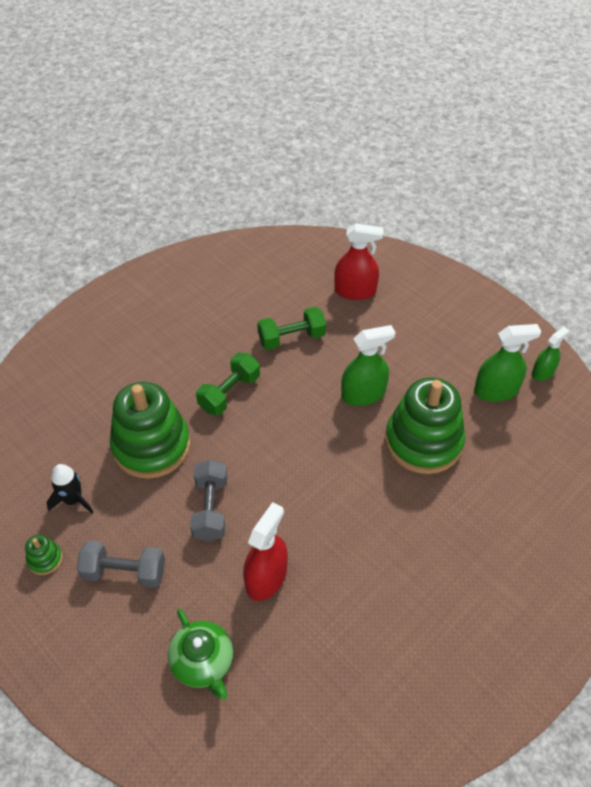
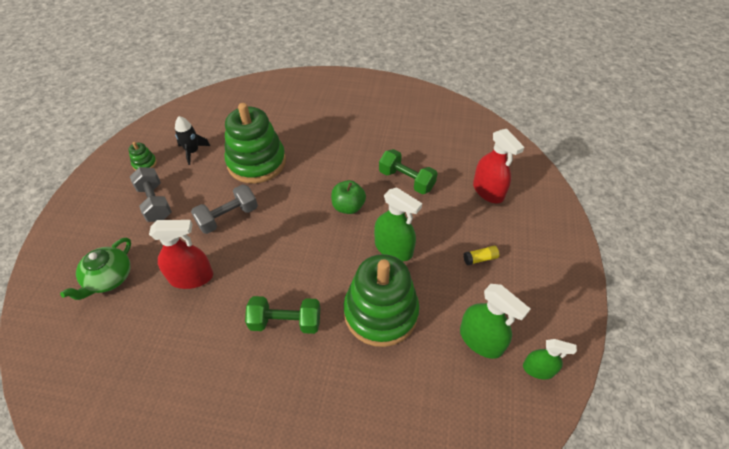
camera: 55 degrees right, 0 degrees up
green dumbbell [196,353,260,415] -> green dumbbell moved to [245,296,320,334]
none -> green apple [331,180,366,214]
none -> yellow glue stick [464,245,499,265]

